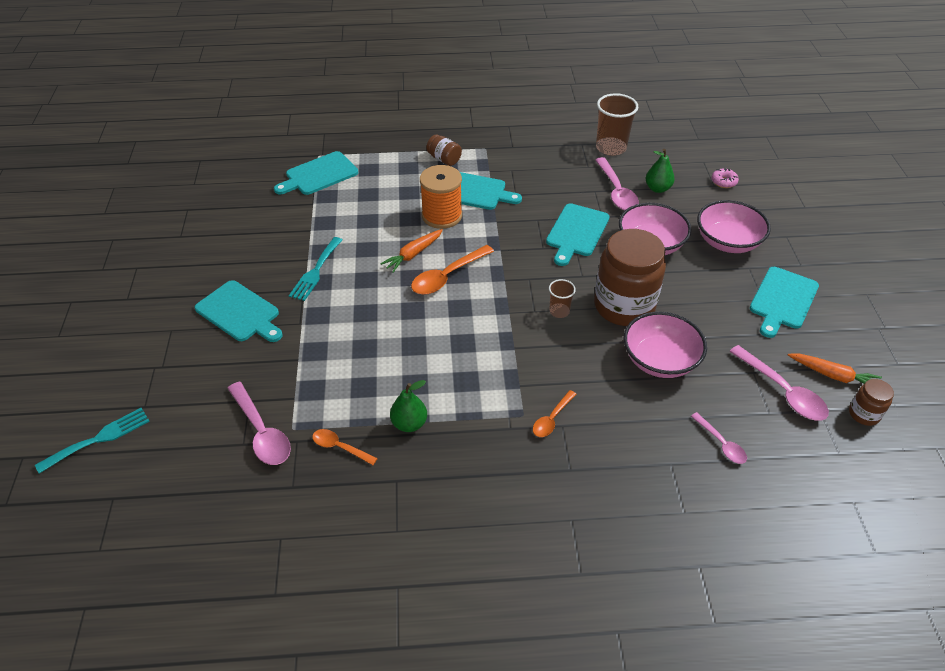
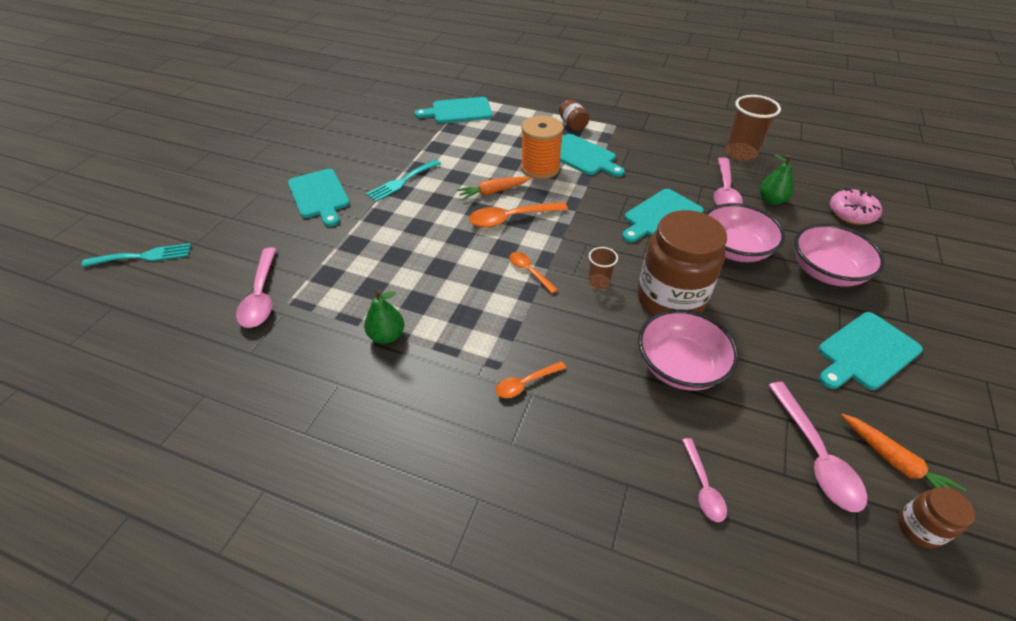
camera: 25 degrees right, 0 degrees up
orange spoon [312,429,378,465] -> orange spoon moved to [509,252,558,294]
pink donut [711,168,739,188] -> pink donut [830,188,882,225], size x1.59

